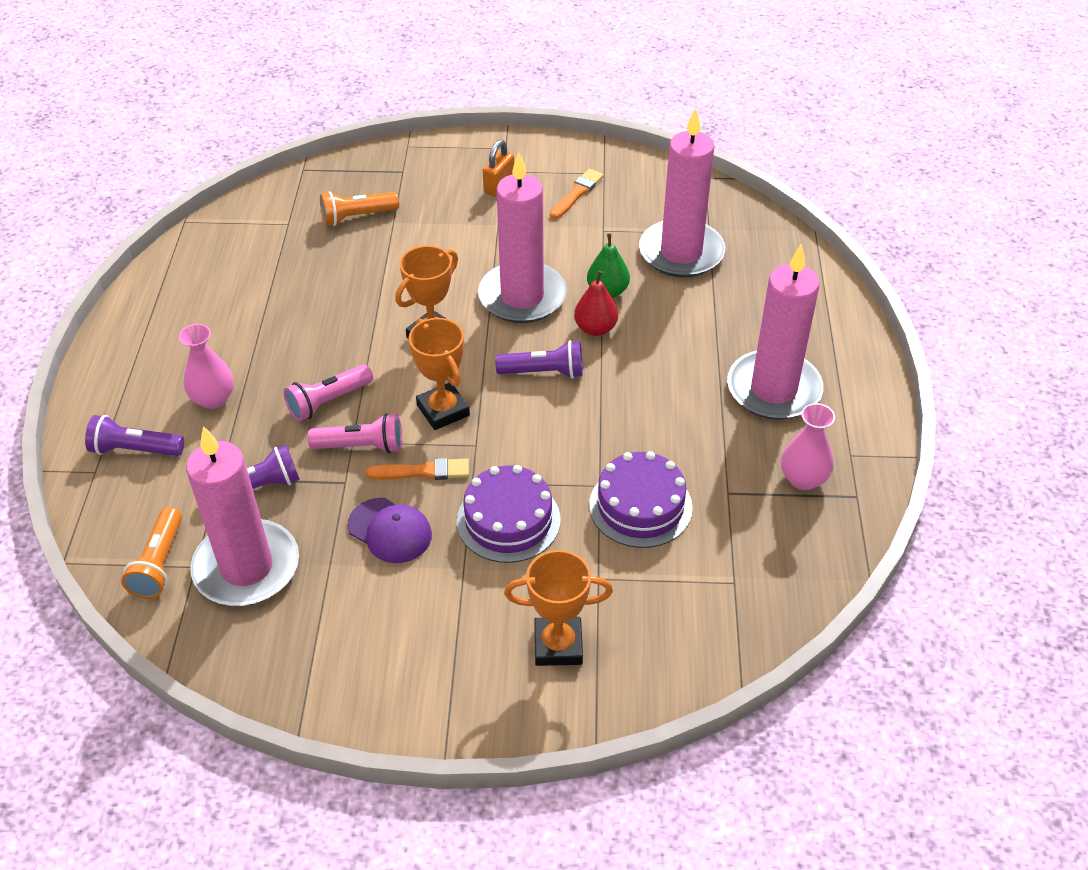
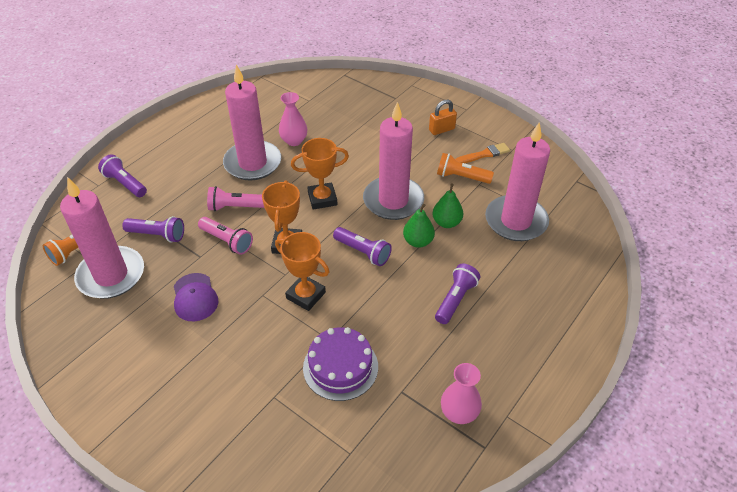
camera: 35 degrees right, 0 degrees up
pink vase [179,324,234,409] -> pink vase moved to [279,92,307,146]
orange flashlight [320,192,399,226] -> orange flashlight moved to [437,153,494,184]
orange brush [366,458,469,480] -> none
purple cake [457,465,561,563] -> none
orange trophy [504,550,613,666] -> orange trophy moved to [275,232,329,311]
red pear [574,271,618,336] -> green pear [403,204,435,248]
pink candle [727,244,823,420] -> pink candle moved to [223,65,281,181]
none -> purple flashlight [435,264,480,324]

